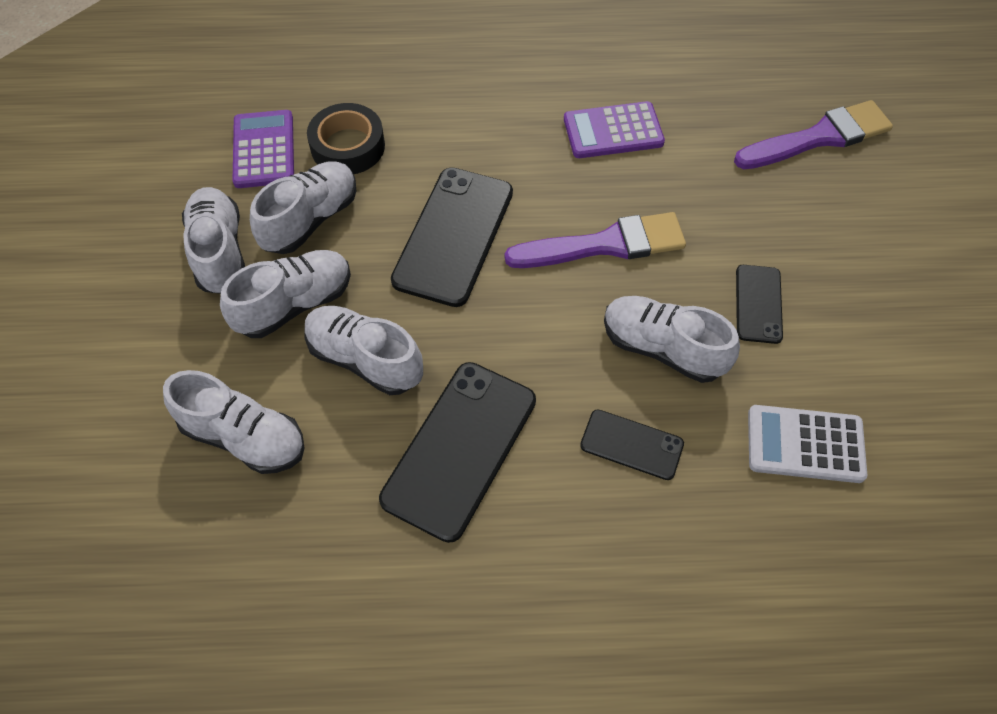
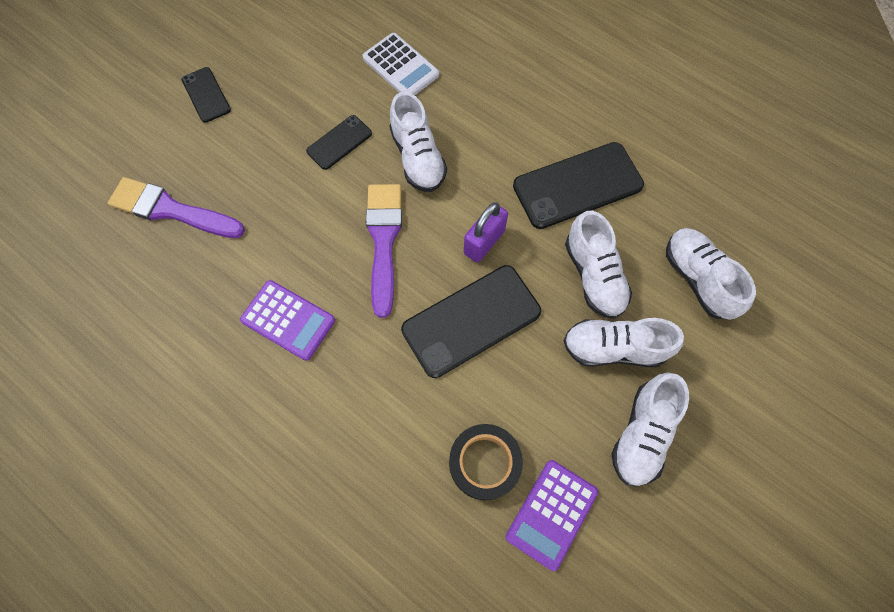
camera: 140 degrees left, 10 degrees up
white shoe [250,161,356,254] -> none
purple brush [505,212,686,268] -> purple brush turned 60 degrees clockwise [366,184,402,318]
black phone [580,409,684,480] -> black phone moved to [181,67,231,123]
none -> purple padlock [464,202,508,263]

